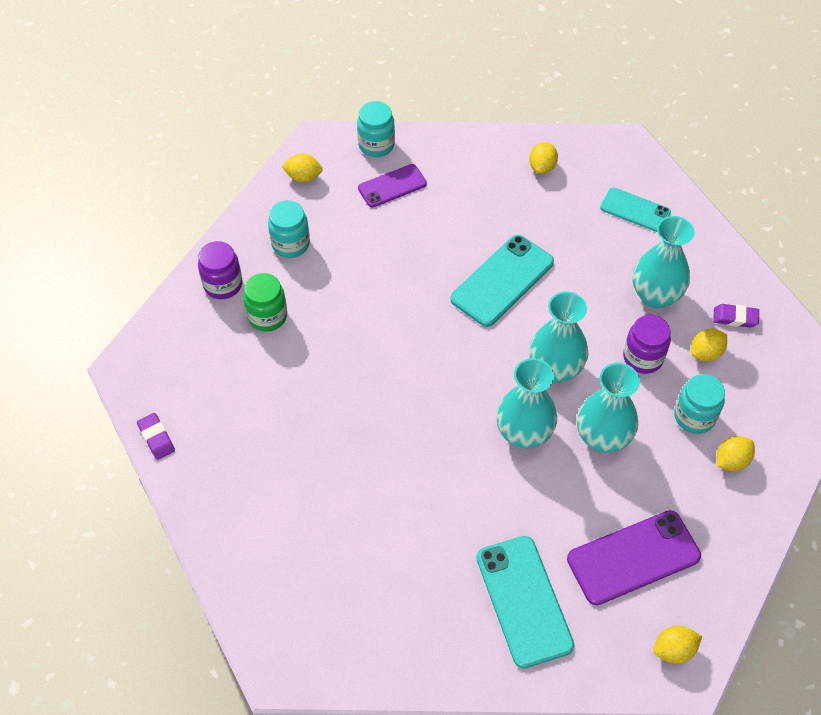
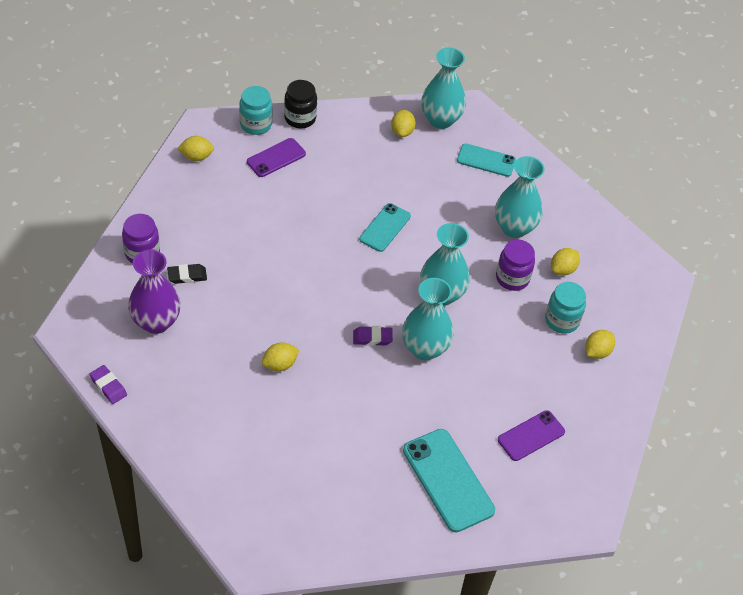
camera: 15 degrees left, 5 degrees down
green jar [243,273,287,332] -> black eraser [167,264,207,284]
turquoise jar [268,200,310,258] -> none
turquoise phone [450,235,554,327] -> turquoise phone [359,203,411,252], size x0.63
purple phone [567,510,701,605] -> purple phone [498,410,565,461], size x0.63
turquoise vase [577,363,640,453] -> turquoise vase moved to [421,48,466,129]
yellow lemon [653,626,702,663] -> yellow lemon moved to [262,343,299,371]
purple eraser [713,304,759,328] -> purple eraser moved to [353,326,393,346]
none -> purple vase [128,250,180,334]
none -> black jar [284,80,317,129]

